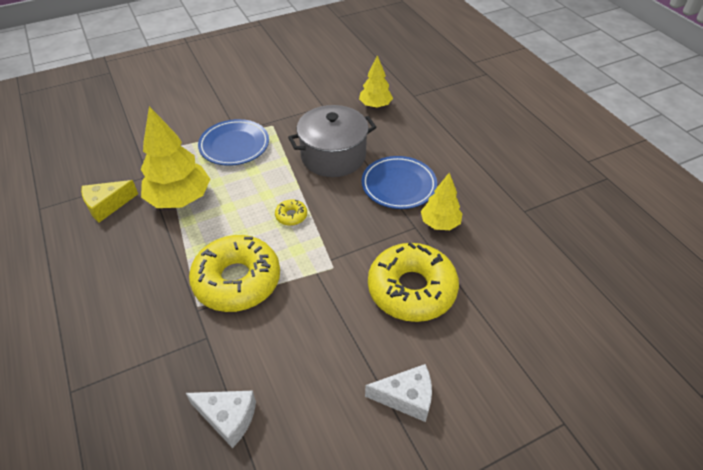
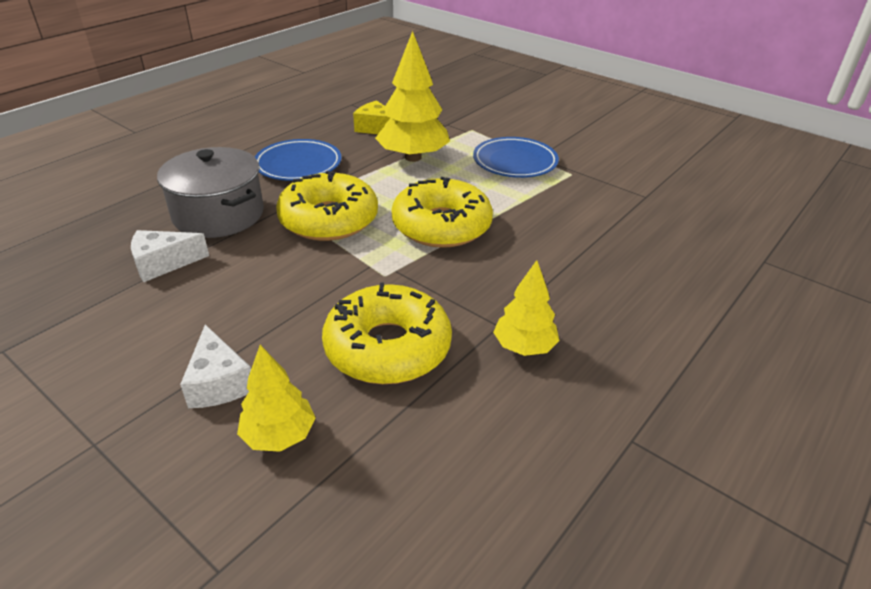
camera: 65 degrees right, 10 degrees down
white cheese [186,391,256,448] -> white cheese turned 75 degrees clockwise [131,230,209,282]
yellow donut [275,199,307,226] -> yellow donut [391,177,493,248], size x2.46
grey pot [288,105,377,177] -> grey pot moved to [157,147,264,238]
yellow tree [359,55,393,108] -> yellow tree moved to [237,345,315,452]
blue plate [362,156,437,209] -> blue plate moved to [255,139,342,181]

